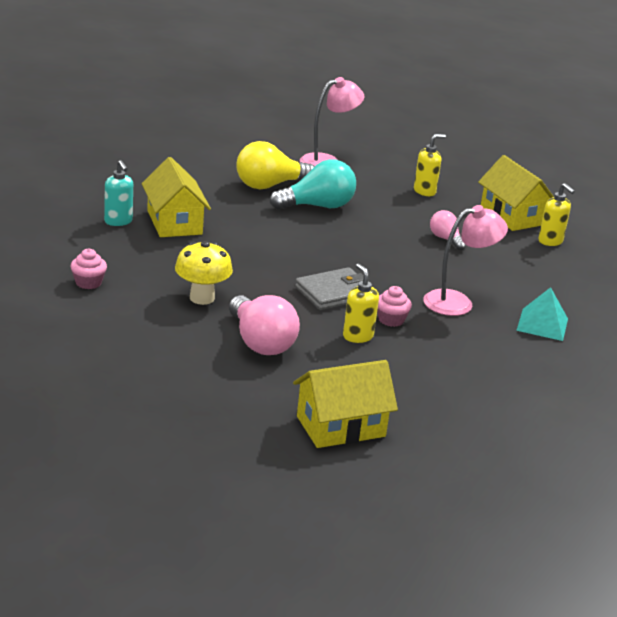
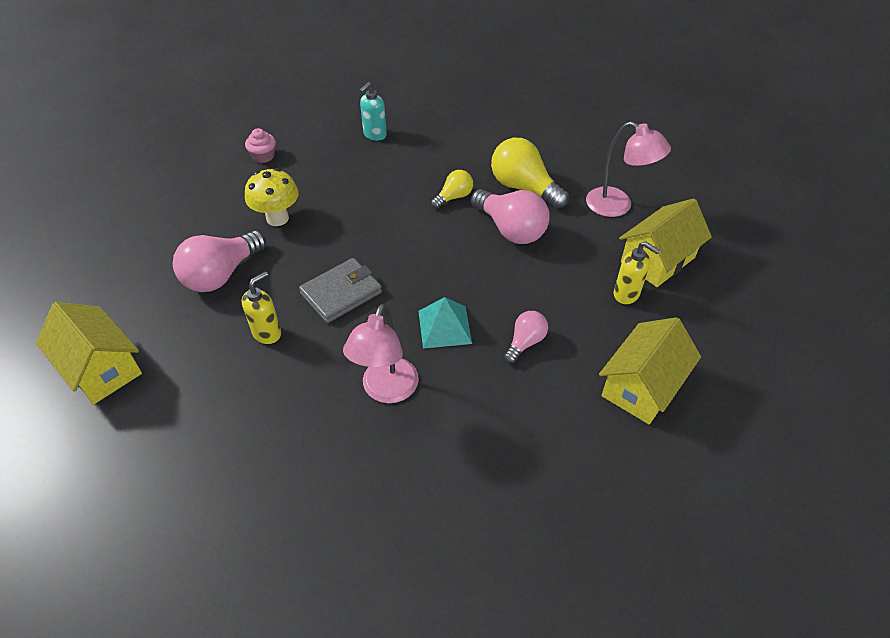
camera: 70 degrees right, 20 degrees up
yellow house [142,157,211,237] -> yellow house moved to [619,198,712,287]
turquoise light bulb [270,159,356,210] -> pink light bulb [471,189,550,244]
grey wallet [295,267,372,310] -> grey wallet turned 75 degrees counterclockwise [299,258,382,323]
pink cupcake [377,286,412,327] -> none
pink lamp [423,205,508,316] -> pink lamp turned 60 degrees clockwise [343,304,419,403]
turquoise pyramid [516,287,568,341] -> turquoise pyramid moved to [418,297,472,349]
yellow soap dispenser [538,183,575,246] -> none
none -> yellow light bulb [431,170,473,209]

